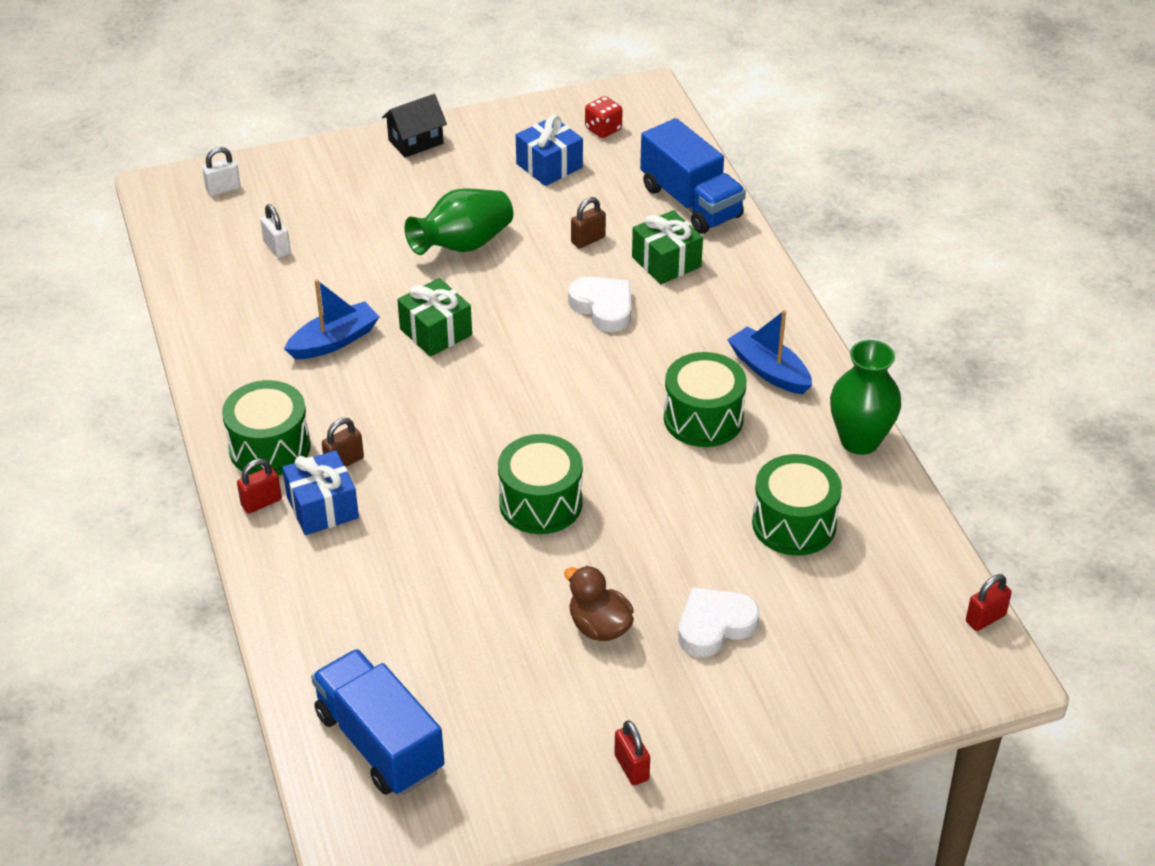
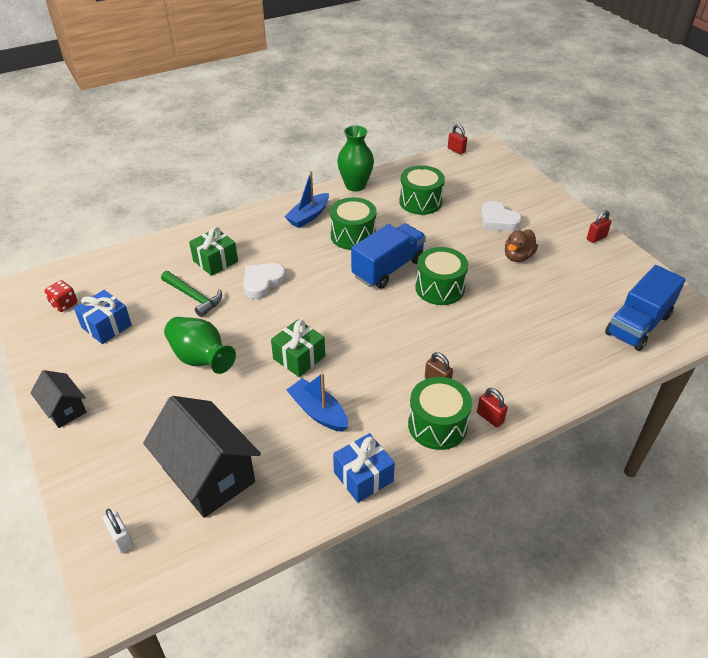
camera: 100 degrees left, 0 degrees up
white padlock [260,204,291,258] -> black house [143,396,261,518]
blue gift [282,450,359,535] -> blue gift moved to [333,433,395,503]
brown padlock [571,197,606,249] -> green hammer [161,271,222,317]
blue truck [640,118,746,234] -> blue truck moved to [351,223,426,289]

